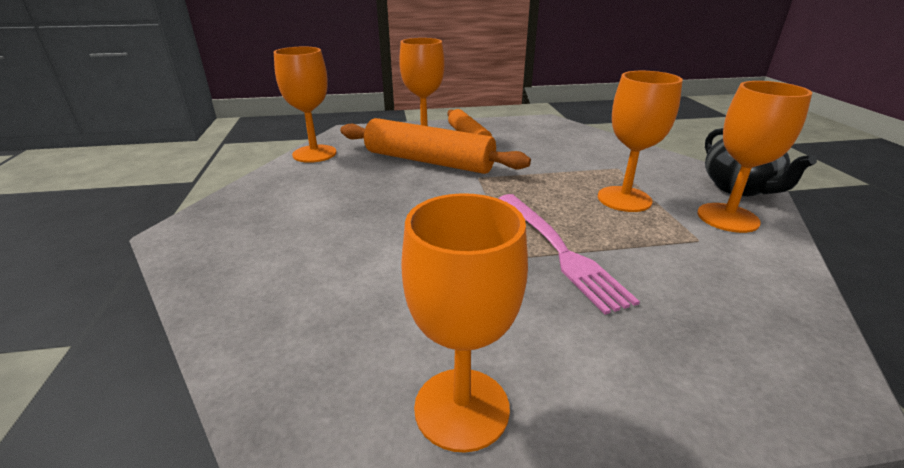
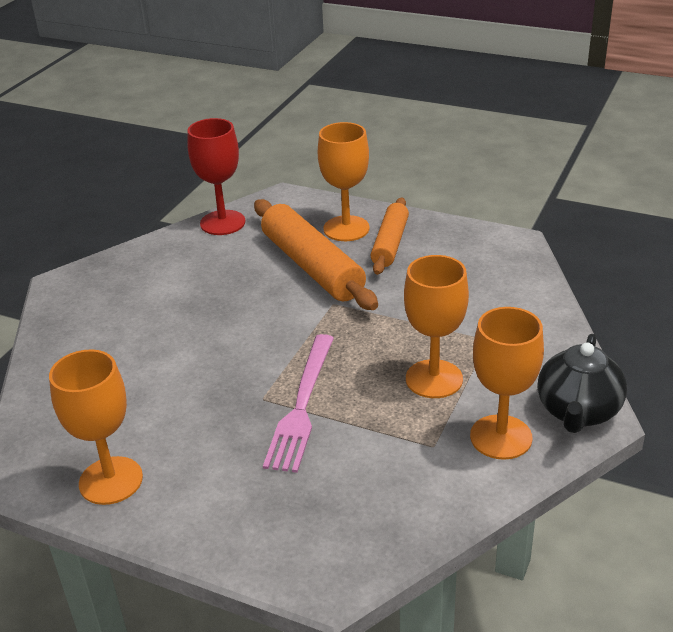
camera: 35 degrees right, 5 degrees up
orange goblet [274,47,337,163] -> red goblet [187,118,245,235]

